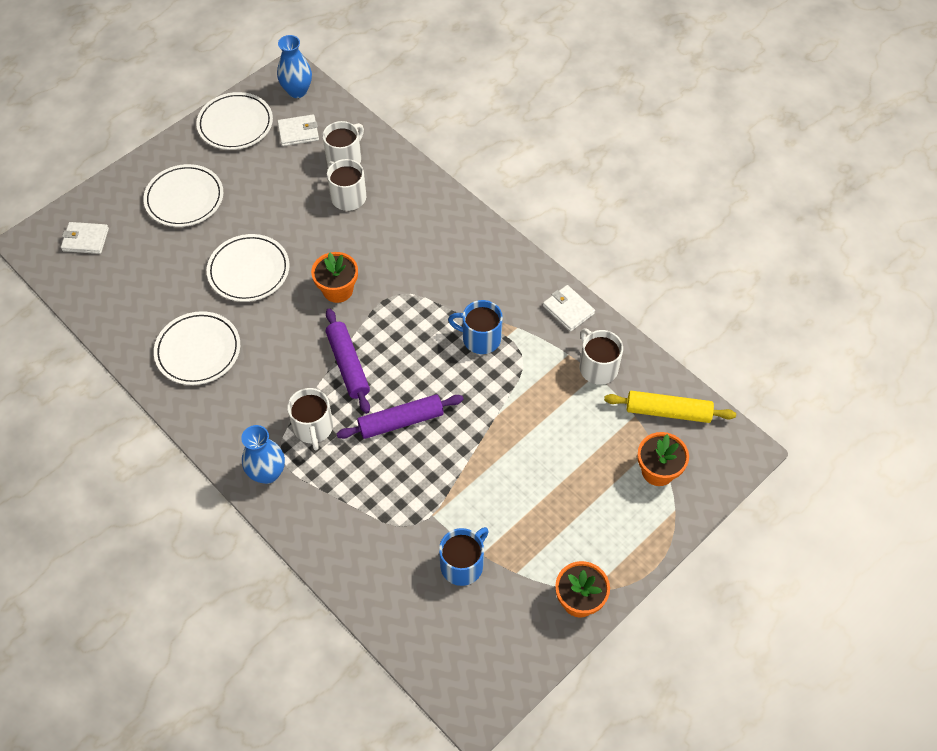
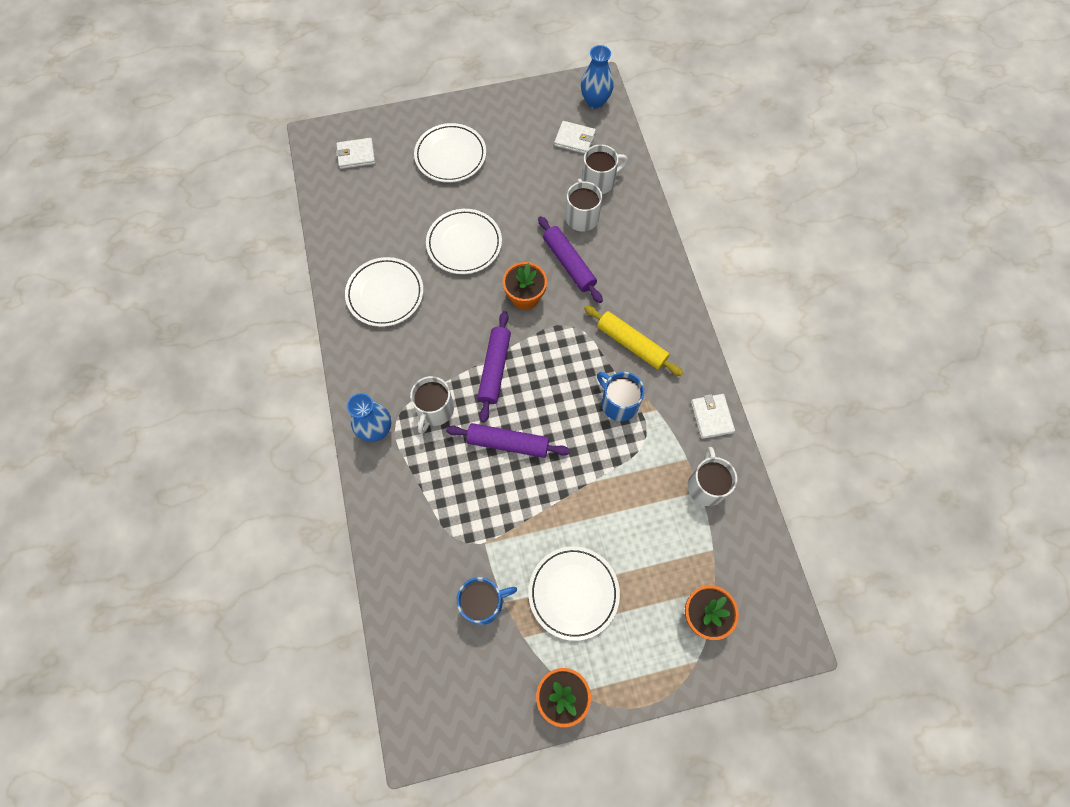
camera: 30 degrees right, 10 degrees up
white wallet [61,222,109,254] -> white wallet turned 45 degrees counterclockwise [336,138,375,169]
white plate [196,92,273,150] -> white plate moved to [528,546,620,641]
yellow rolling pin [604,391,736,423] -> yellow rolling pin moved to [584,305,683,376]
none -> purple rolling pin [538,216,603,303]

